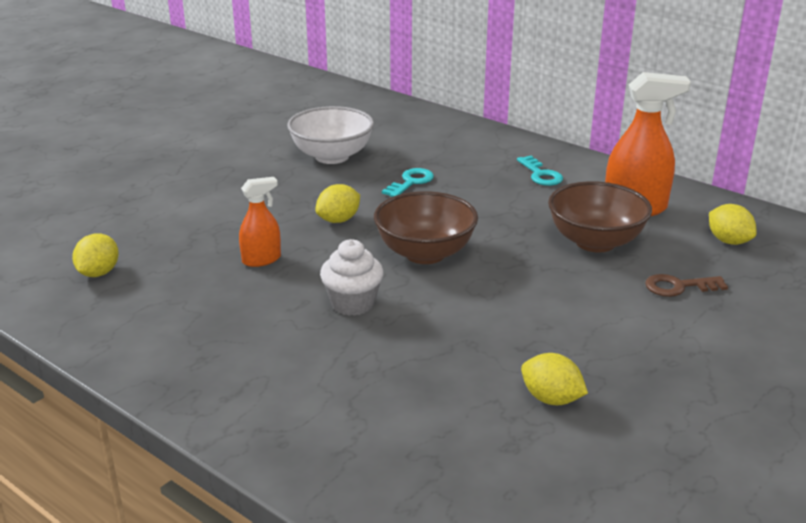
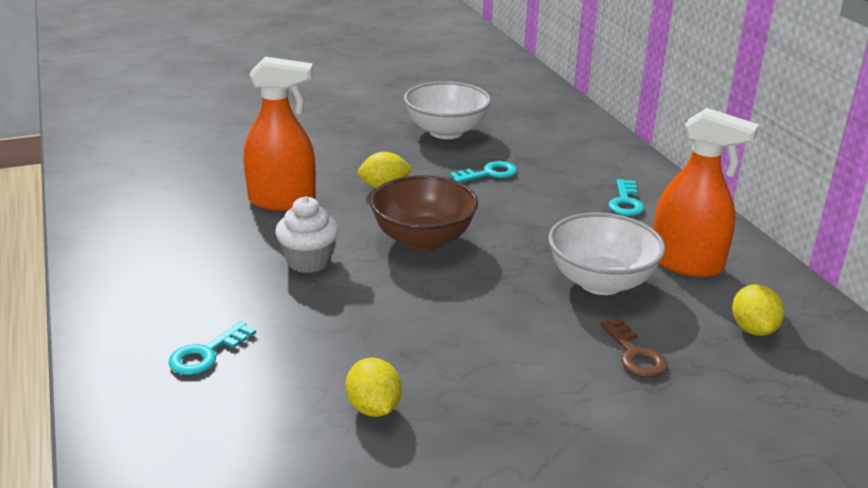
camera: 30 degrees right, 0 degrees up
yellow lemon [72,233,119,277] -> none
orange spray bottle [239,177,281,267] -> orange spray bottle [244,57,316,211], size x1.74
brown bowl [548,181,652,253] -> white bowl [548,213,665,295]
brown key [645,274,728,297] -> brown key turned 135 degrees counterclockwise [600,318,668,377]
none -> turquoise key [169,321,256,375]

